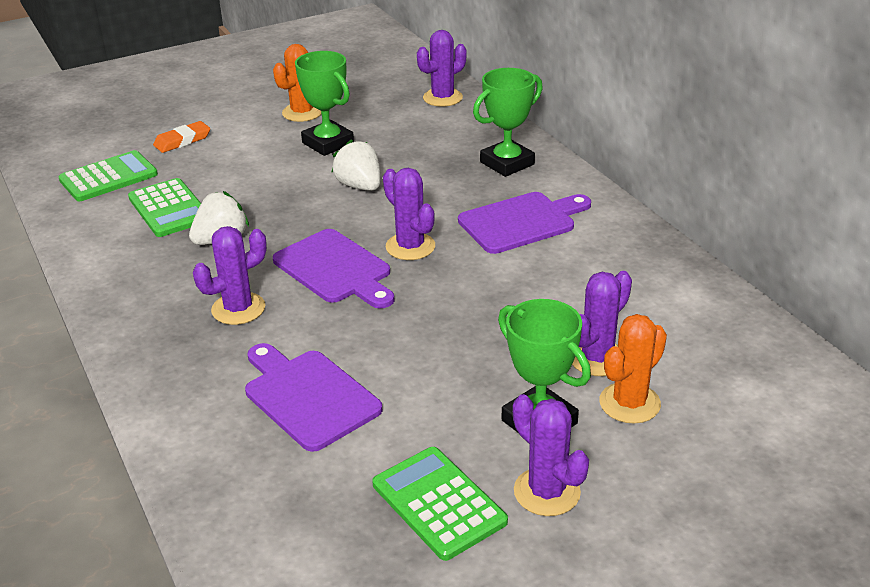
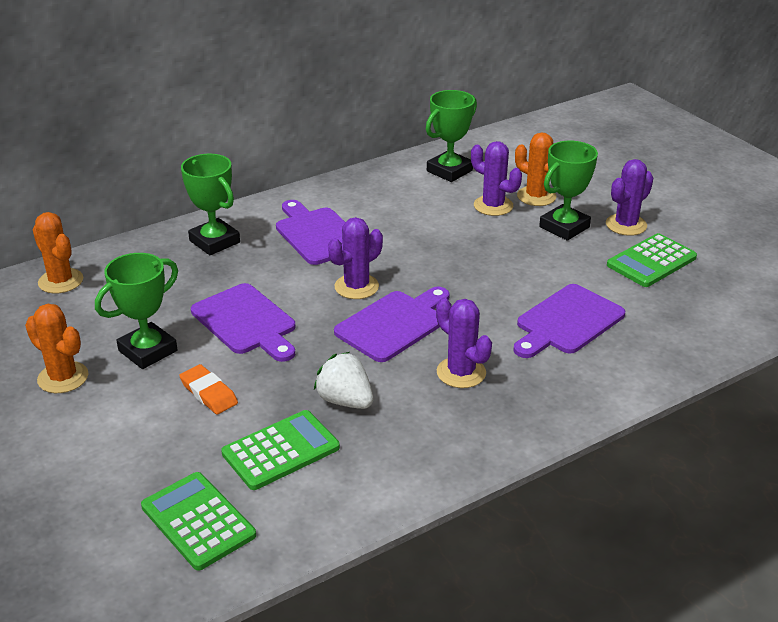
camera: 95 degrees left, 0 degrees up
orange eraser [153,121,210,153] -> orange eraser moved to [179,364,238,414]
white strawberry [331,139,380,191] -> purple cutting board [191,283,296,362]
purple cactus [417,30,467,107] -> orange cactus [33,212,83,294]
none -> green trophy [426,90,477,182]

